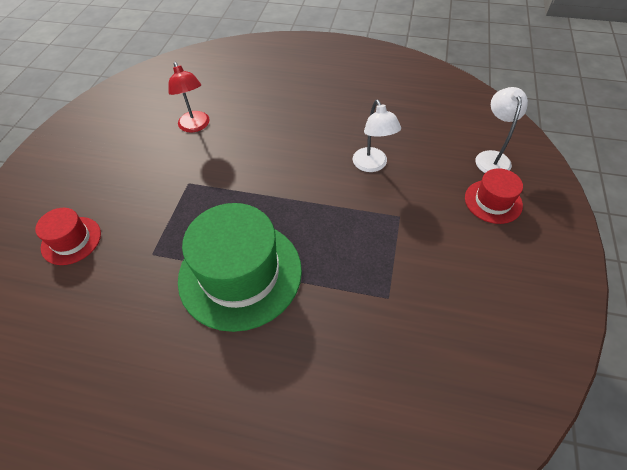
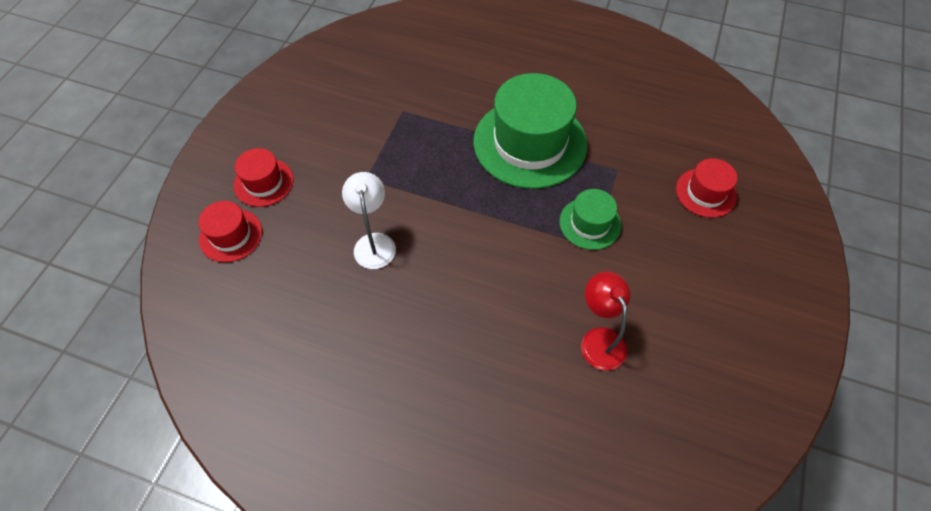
camera: 175 degrees left, 5 degrees up
white lamp [476,87,528,173] -> red hat [199,201,262,262]
none -> green hat [560,189,621,250]

